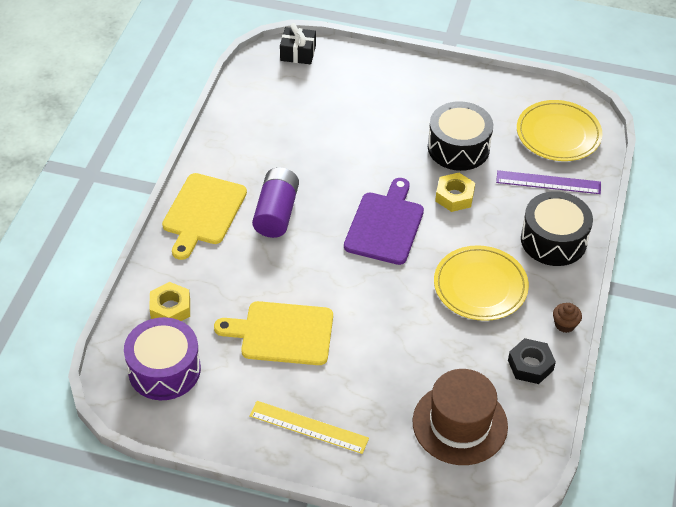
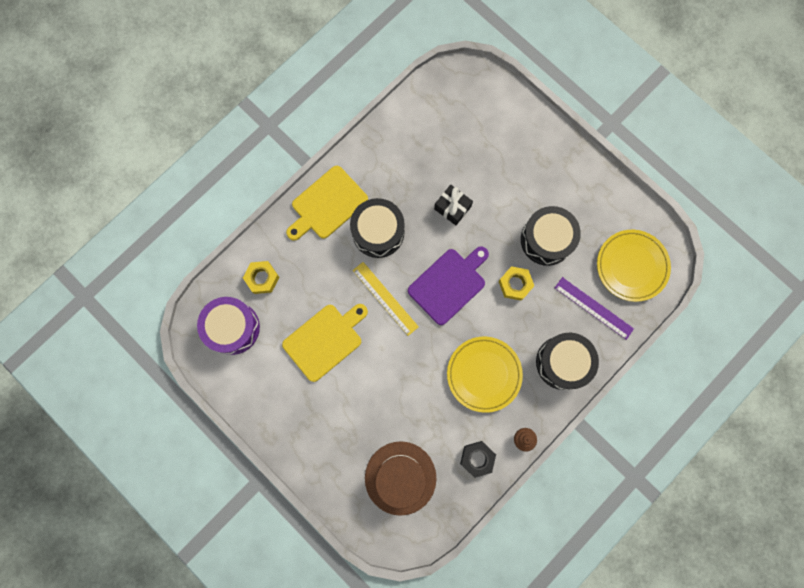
camera: 30 degrees right, 30 degrees up
yellow cutting board [214,301,333,365] -> yellow cutting board turned 105 degrees clockwise [282,304,368,382]
yellow ruler [249,401,369,454] -> yellow ruler moved to [353,262,419,336]
purple battery [252,167,299,238] -> black drum [350,198,405,258]
black gift [280,23,316,64] -> black gift moved to [434,185,473,225]

